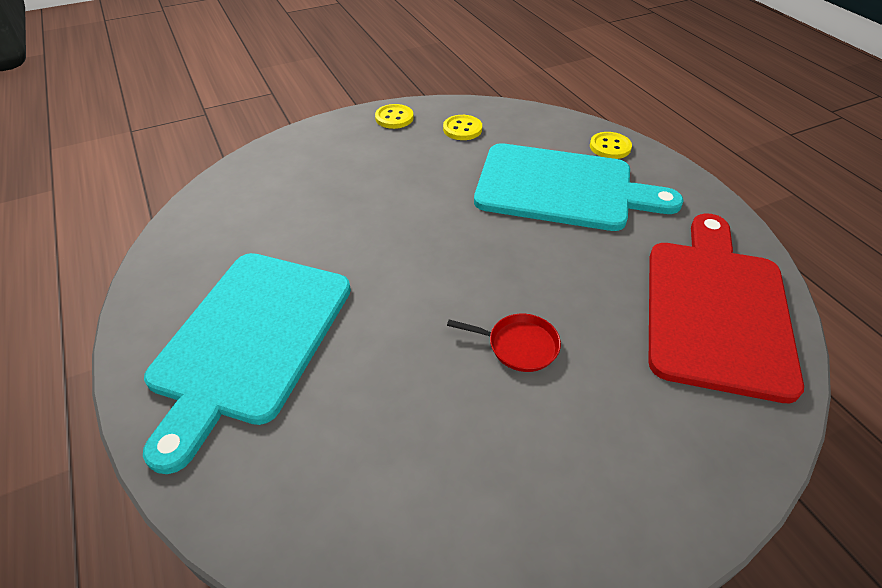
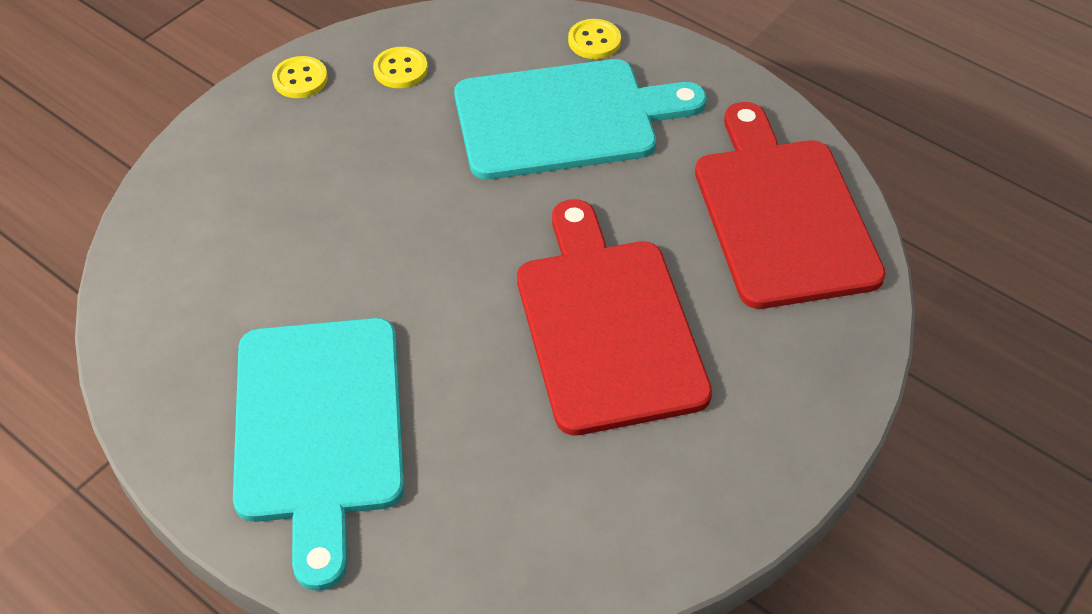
camera: 25 degrees left, 5 degrees up
red pan [447,314,561,372] -> red cutting board [517,199,712,435]

